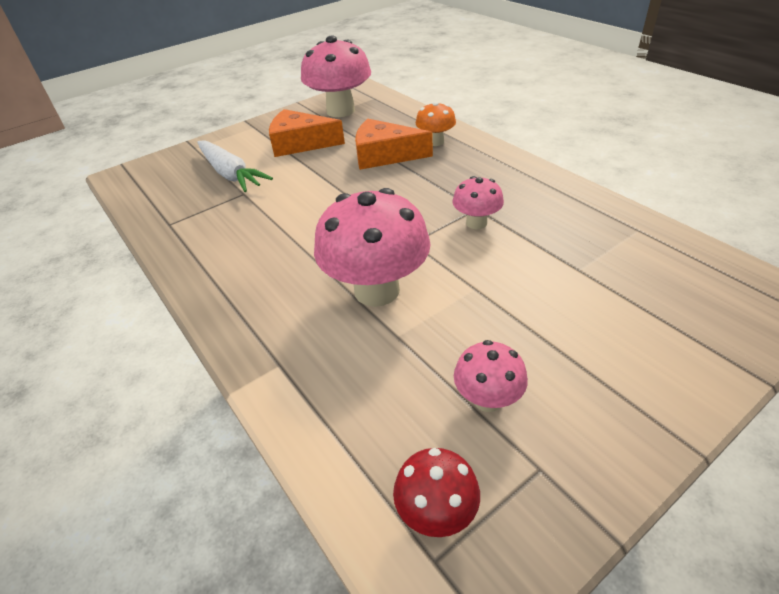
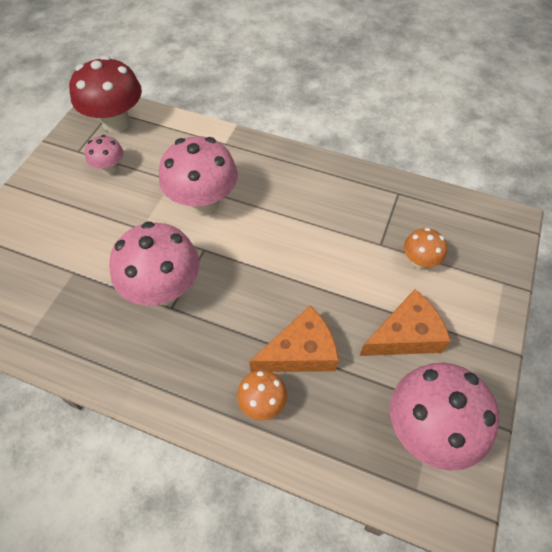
camera: 145 degrees right, 15 degrees up
white carrot [197,140,273,192] -> orange mushroom [404,228,447,269]
red mushroom [393,448,480,537] -> red mushroom [69,56,142,132], size x1.94
pink mushroom [452,176,504,229] -> pink mushroom [109,221,199,306], size x1.94

